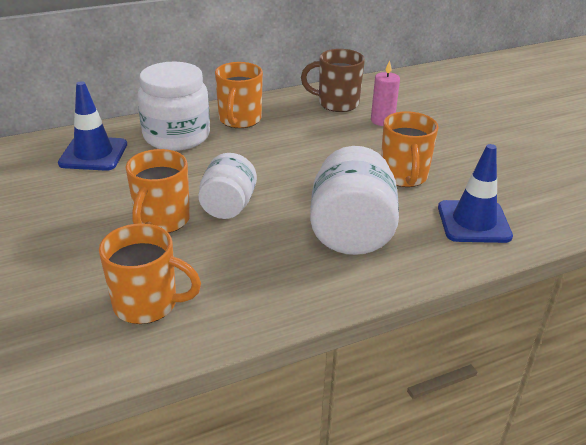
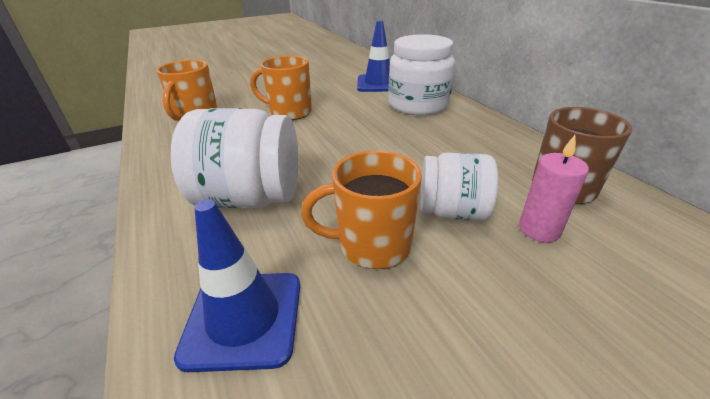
camera: 90 degrees right, 0 degrees up
white jar [198,153,257,219] -> white jar moved to [421,153,498,221]
orange mug [215,62,263,128] -> none

